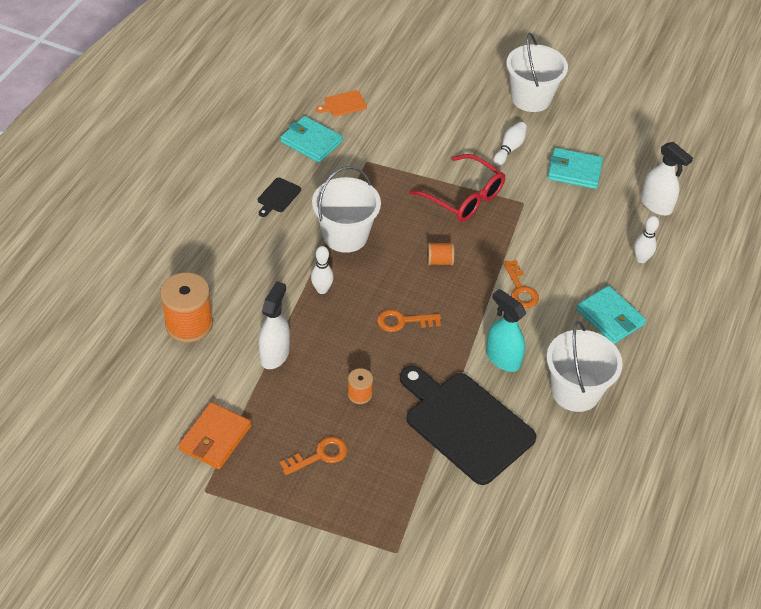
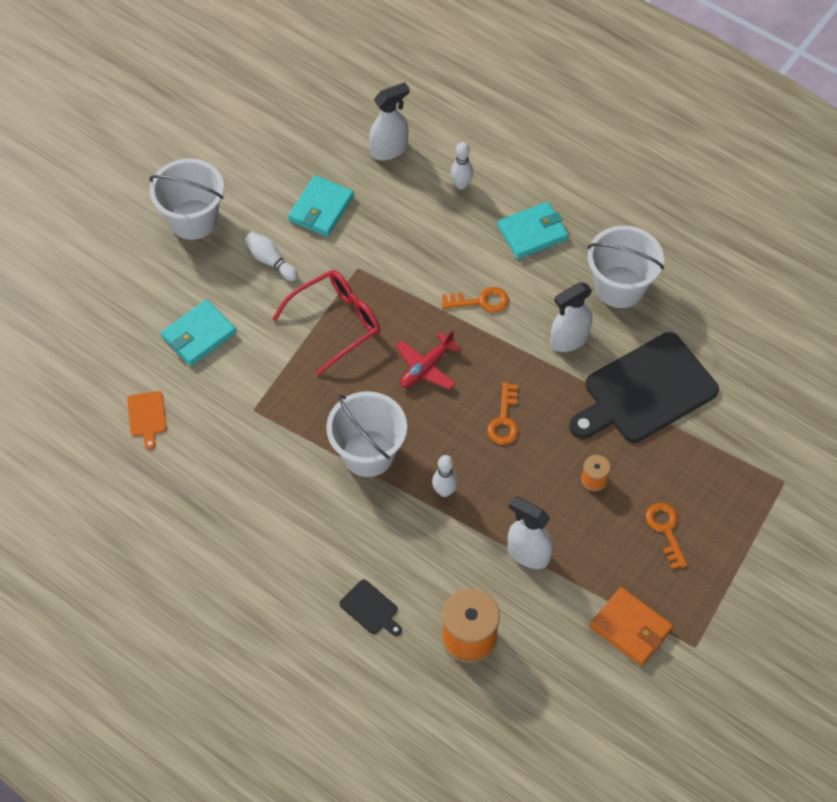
camera: 75 degrees left, 10 degrees up
black cutting board [258,178,301,217] -> black cutting board moved to [339,579,402,636]
turquoise wallet [280,116,343,163] -> turquoise wallet moved to [161,299,237,366]
orange spool [427,243,454,266] -> red plane [396,330,462,390]
turquoise spray bottle [486,289,526,372] -> white spray bottle [550,283,593,352]

